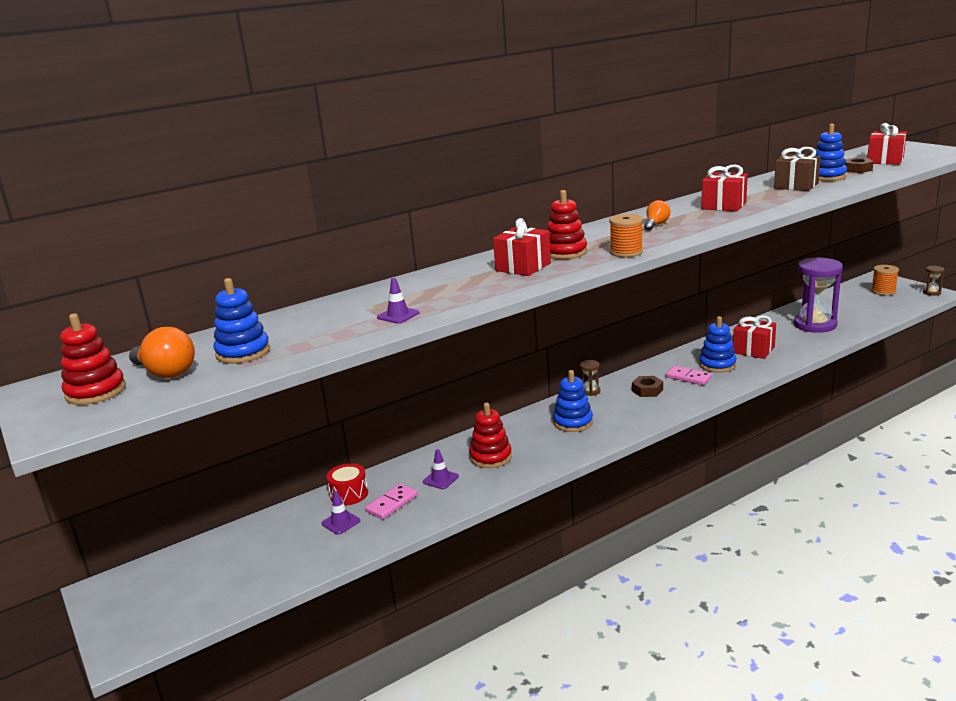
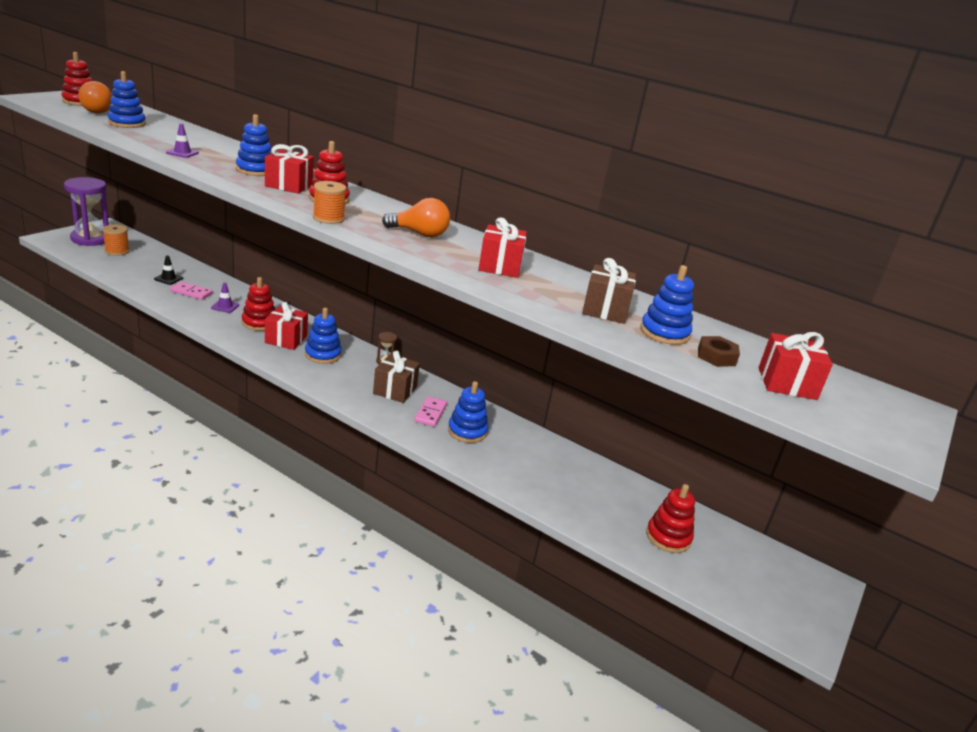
camera: 60 degrees right, 5 degrees up
purple traffic cone [321,491,360,535] -> black traffic cone [154,255,183,285]
red drum [326,463,368,505] -> none
brown nut [632,376,663,397] -> brown gift [373,351,420,403]
orange light bulb [644,200,670,231] -> orange light bulb [382,198,450,237], size x1.56
red gift [733,316,776,359] -> red gift moved to [265,302,308,350]
purple hourglass [794,258,843,333] -> purple hourglass moved to [64,177,109,246]
orange spool [871,265,899,296] -> orange spool moved to [103,225,129,256]
brown hourglass [923,266,945,296] -> none
none -> blue stacking toy [236,114,272,176]
none -> red stacking toy [646,484,695,553]

